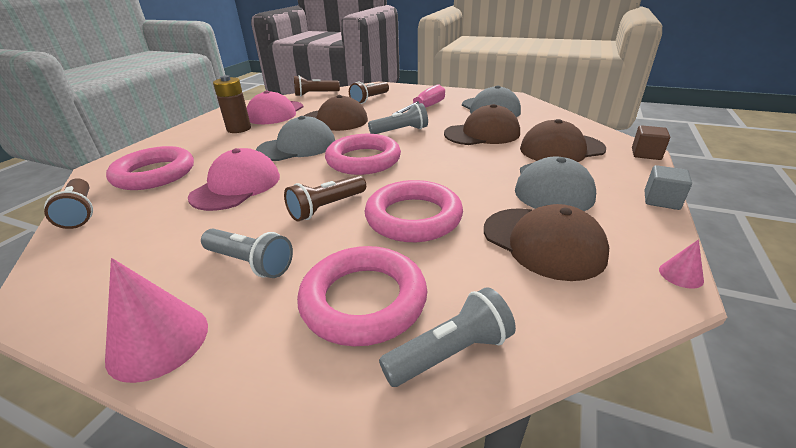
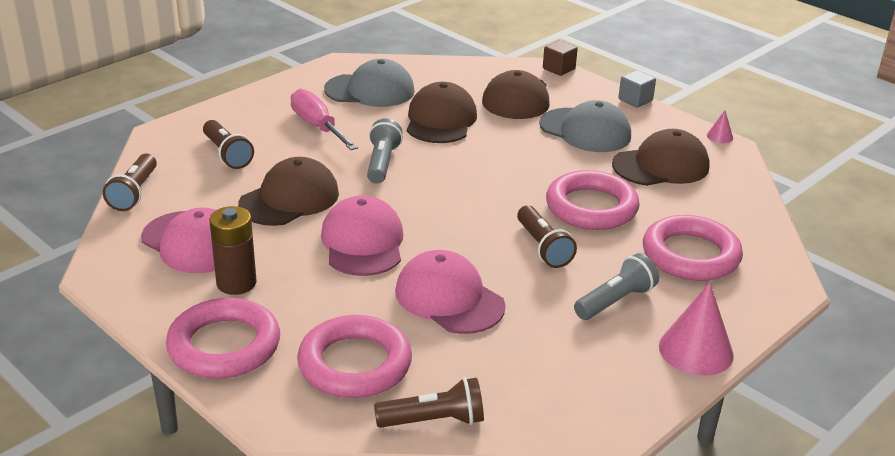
camera: 70 degrees left, 0 degrees up
grey cap [256,116,335,161] -> pink cap [321,195,404,276]
pink ring [325,134,401,175] -> pink ring moved to [166,298,280,379]
grey flashlight [379,287,516,387] -> none

